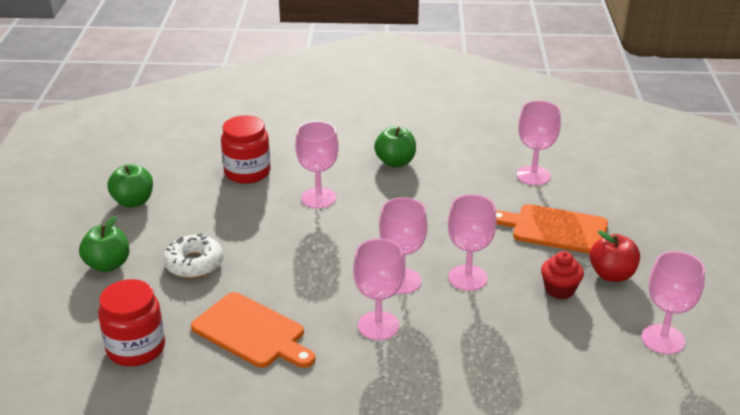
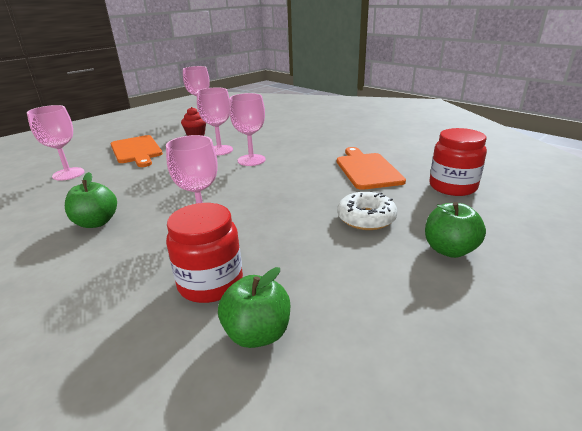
camera: 135 degrees left, 5 degrees down
green apple [108,164,153,208] -> green apple moved to [218,267,290,348]
pink goblet [353,239,405,340] -> none
red apple [590,230,640,282] -> none

